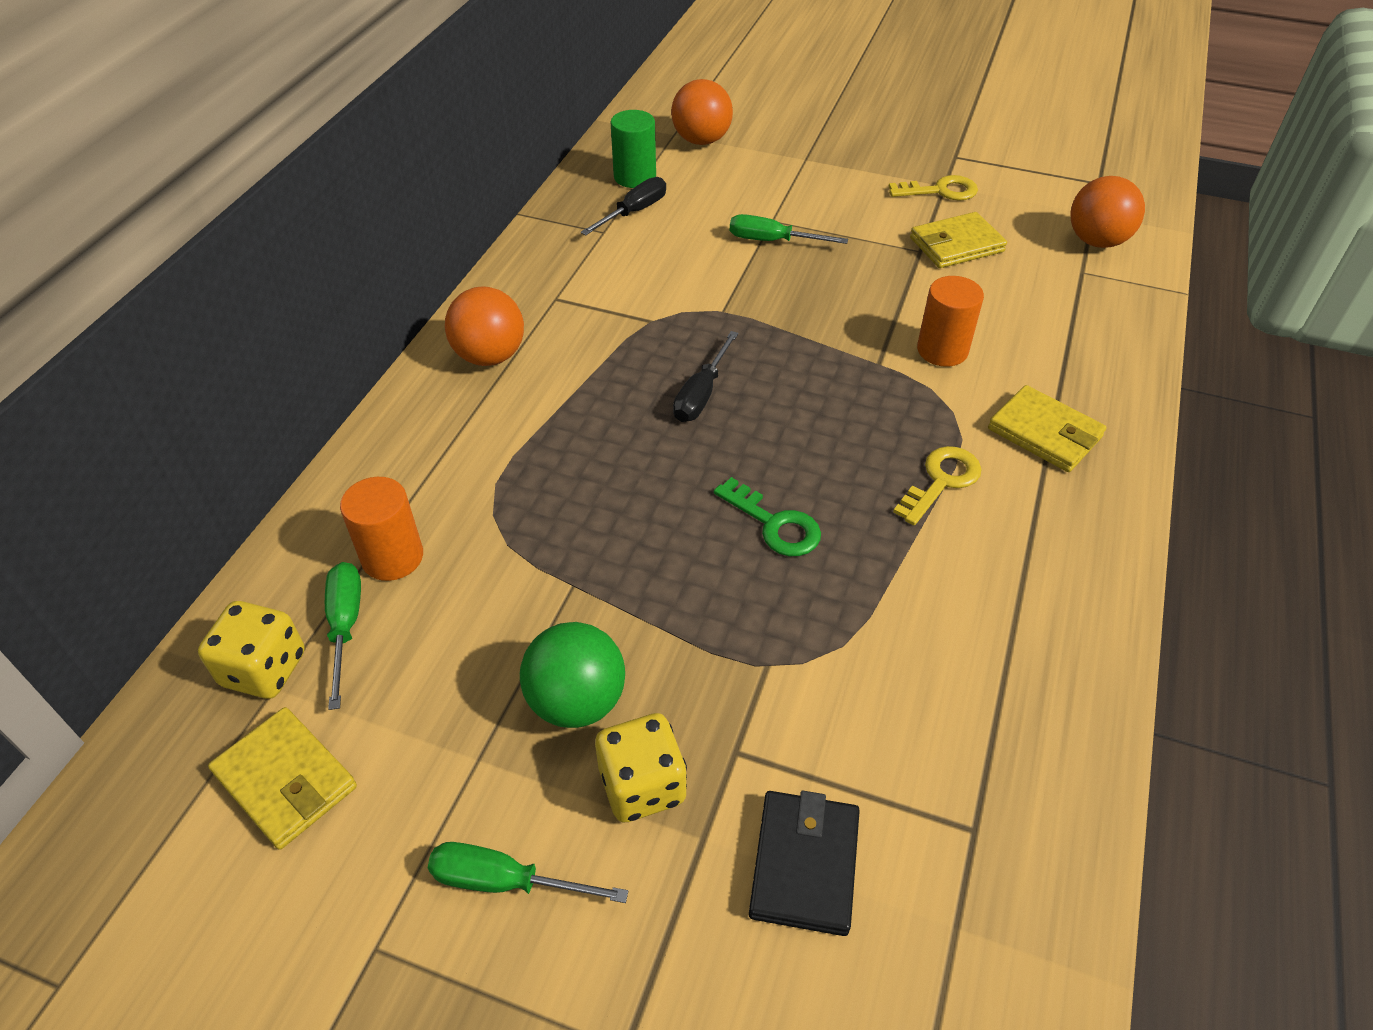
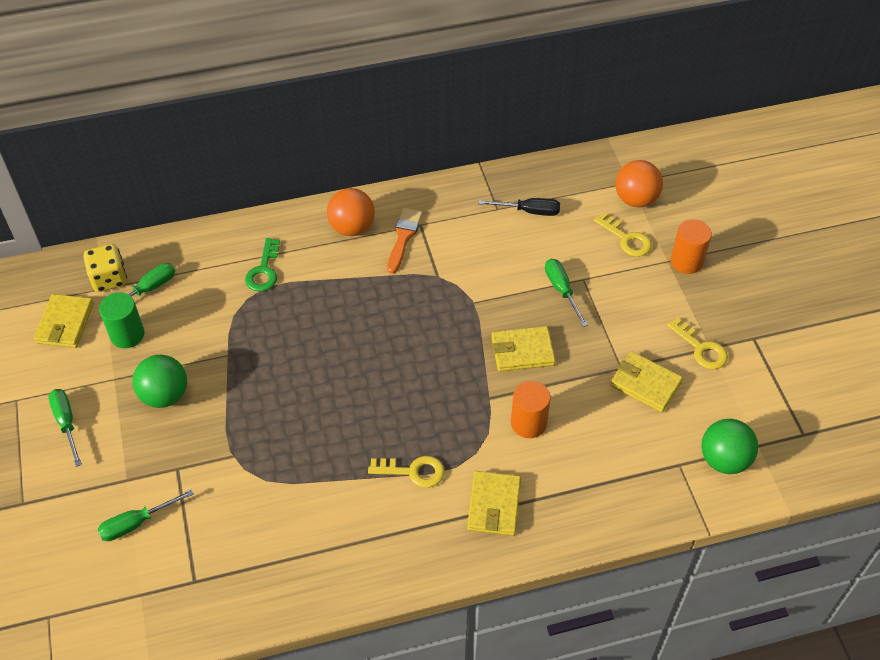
camera: 55 degrees right, 5 degrees up
orange cylinder [340,477,423,581] -> orange cylinder moved to [671,219,712,274]
yellow dice [595,713,687,822] -> none
green cylinder [610,110,656,188] -> green cylinder moved to [99,292,144,348]
black screwdriver [673,331,739,422] -> none
green key [714,477,821,556] -> green key moved to [245,238,280,292]
black wallet [749,791,860,936] -> green screwdriver [98,489,194,541]
orange ball [1071,176,1145,248] -> green ball [701,419,758,474]
none -> orange brush [387,208,423,274]
none -> yellow wallet [491,326,556,372]
none -> yellow key [594,213,652,257]

